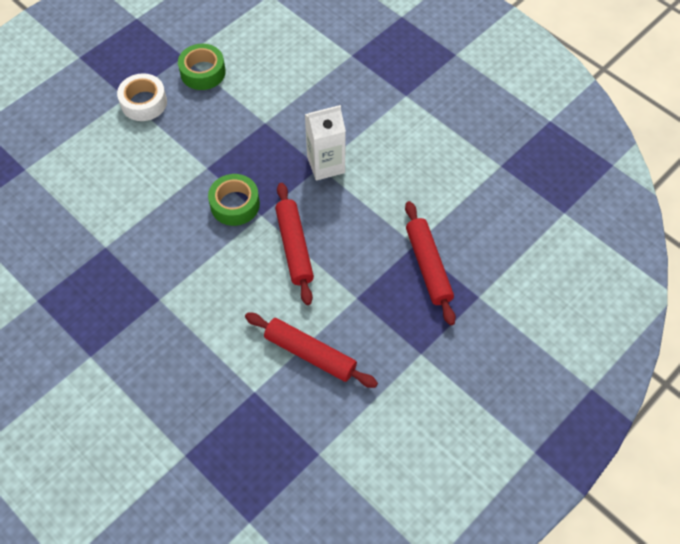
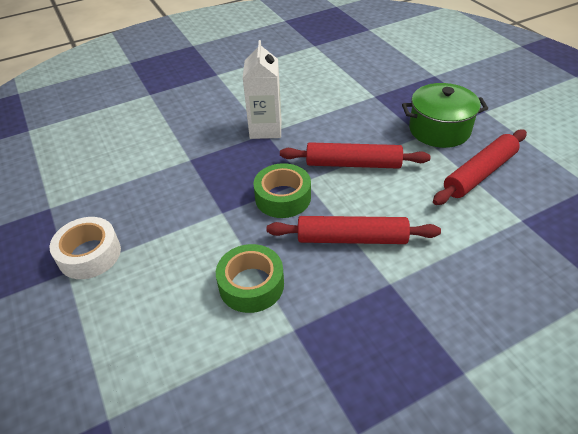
camera: 70 degrees left, 15 degrees down
green tape [178,44,226,90] -> green tape moved to [216,244,284,313]
red rolling pin [405,201,456,325] -> red rolling pin moved to [267,216,441,244]
none -> green pot [402,83,488,148]

